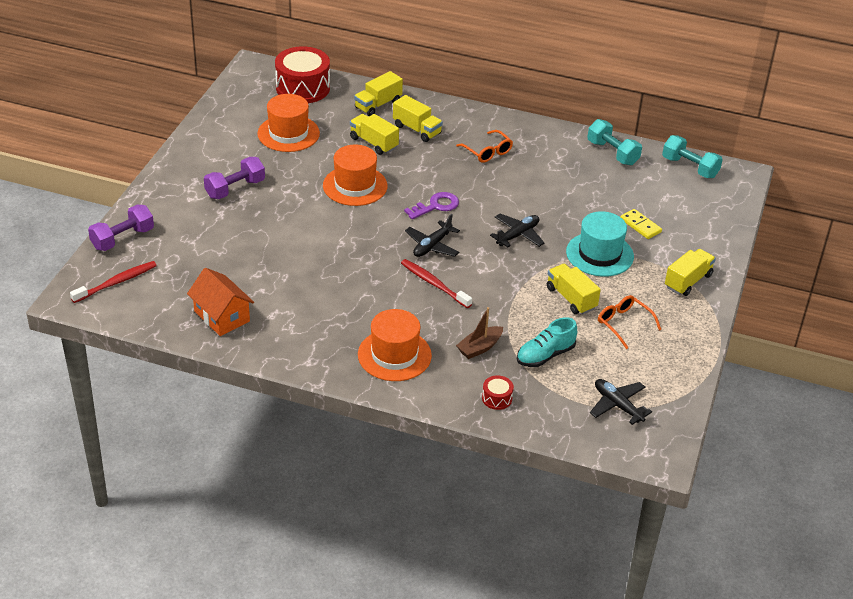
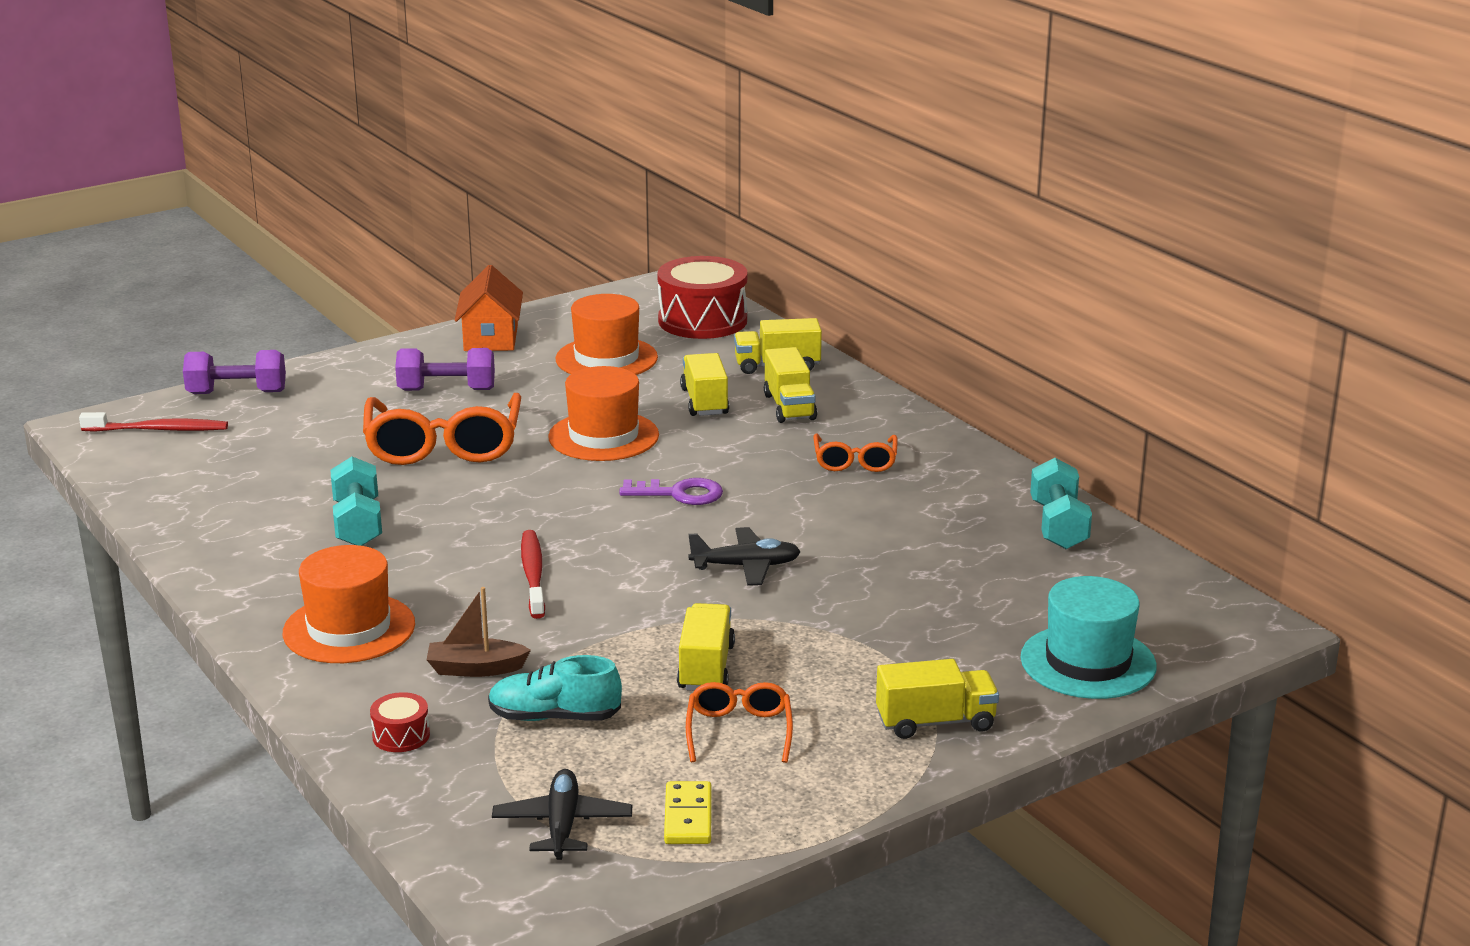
camera: 40 degrees right, 15 degrees down
orange house [187,268,254,336] -> orange house moved to [455,265,523,351]
black plane [405,214,460,257] -> none
turquoise hat [566,211,634,277] -> turquoise hat moved to [1020,576,1157,699]
yellow domino [620,209,662,239] -> yellow domino moved to [664,781,712,844]
turquoise dumbbell [662,135,723,178] -> turquoise dumbbell moved to [330,456,382,546]
none -> orange glasses [363,393,521,465]

